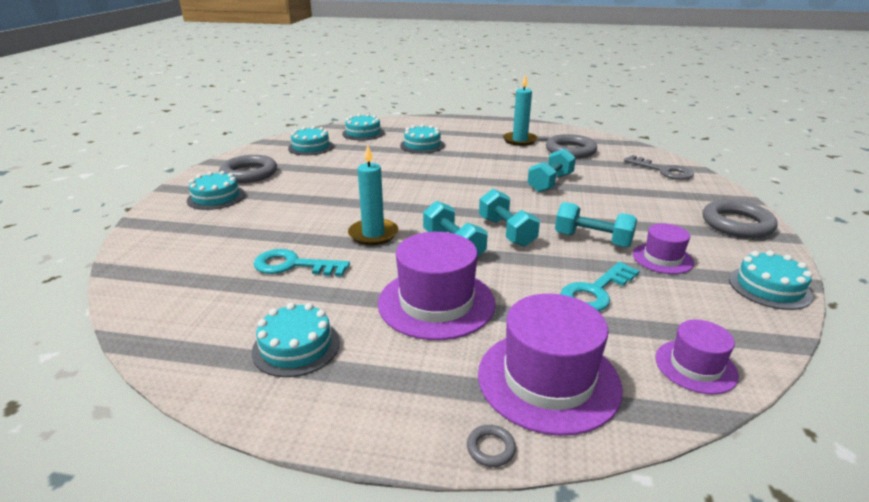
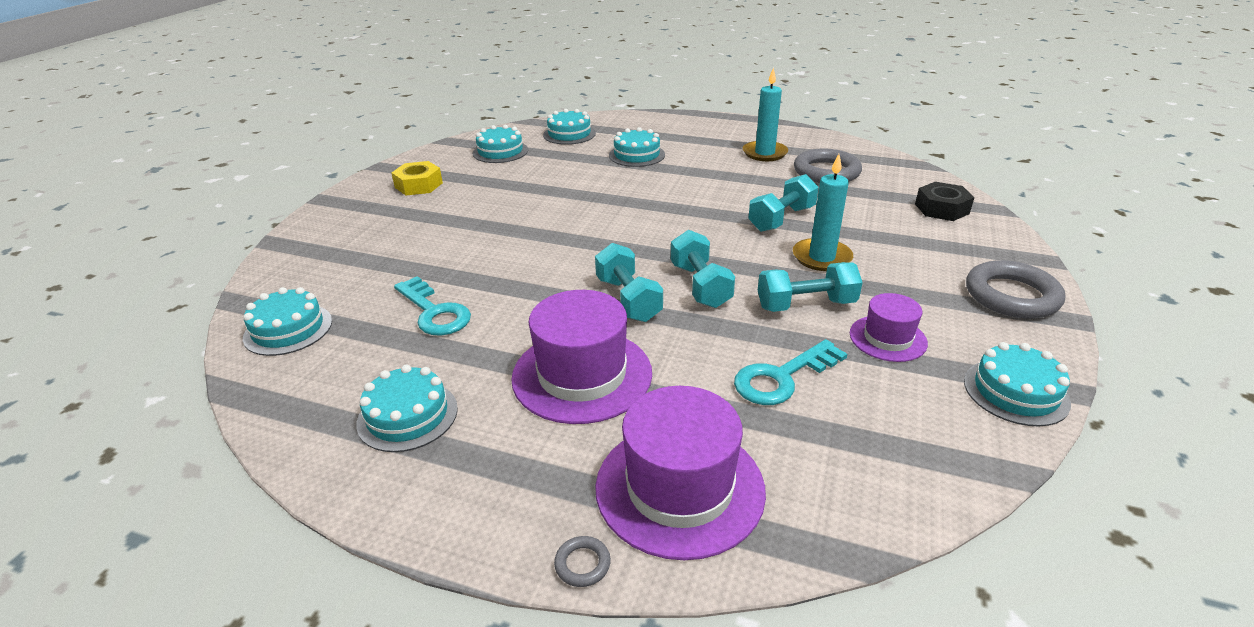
camera: 10 degrees right, 5 degrees up
turquoise cake [187,171,245,210] -> turquoise cake moved to [243,287,332,356]
grey ring [219,155,277,183] -> yellow nut [391,161,443,195]
turquoise key [254,249,350,277] -> turquoise key turned 150 degrees counterclockwise [394,276,471,336]
turquoise candle [348,144,398,245] -> turquoise candle moved to [793,154,853,271]
turquoise dumbbell [555,202,637,248] -> turquoise dumbbell turned 45 degrees counterclockwise [758,262,863,312]
grey key [624,155,694,180] -> black nut [915,182,975,221]
purple hat [656,320,739,394] -> none

